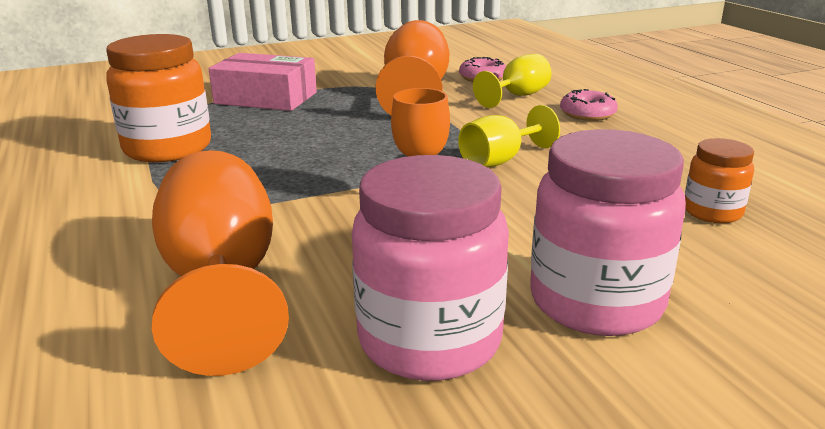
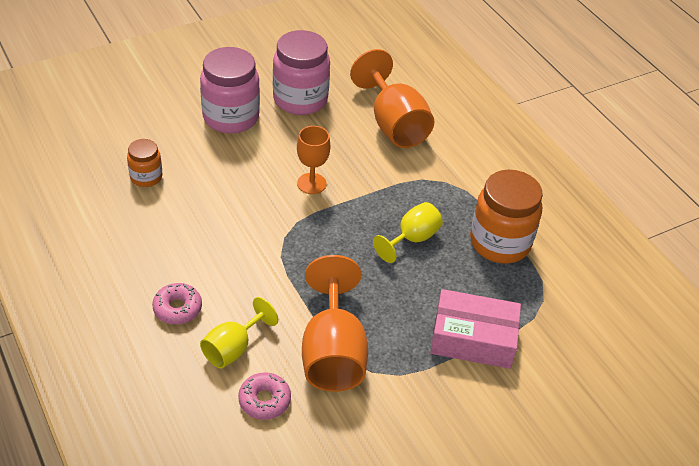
camera: 170 degrees right, 20 degrees up
yellow goblet [458,105,560,168] -> yellow goblet moved to [373,202,443,263]

